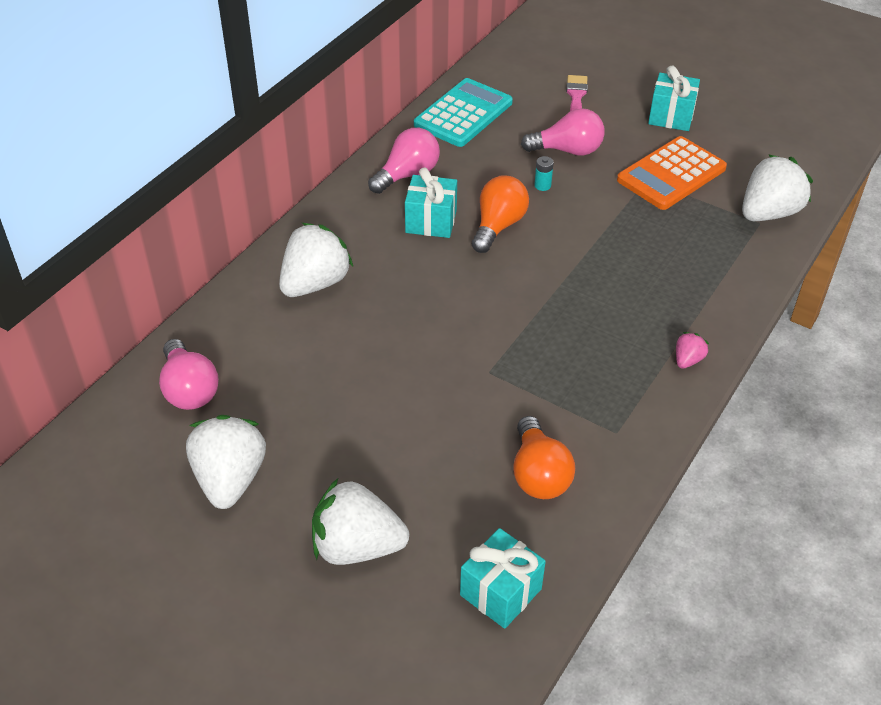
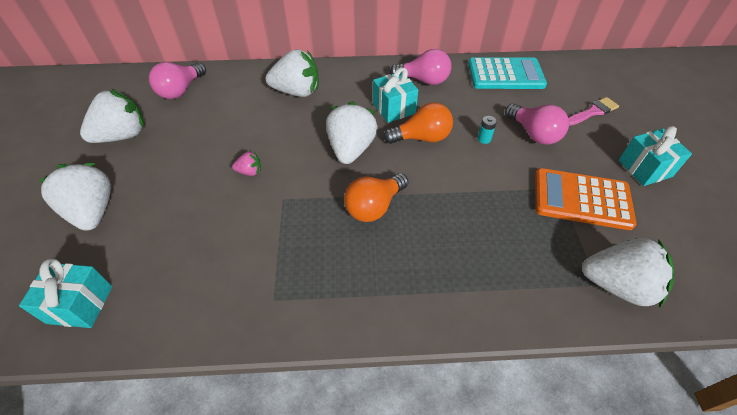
camera: 55 degrees right, 5 degrees up
orange light bulb [513,416,575,499] -> orange light bulb moved to [344,173,408,222]
pink strawberry [676,332,709,369] -> pink strawberry moved to [232,152,261,176]
none -> white strawberry [326,102,378,164]

